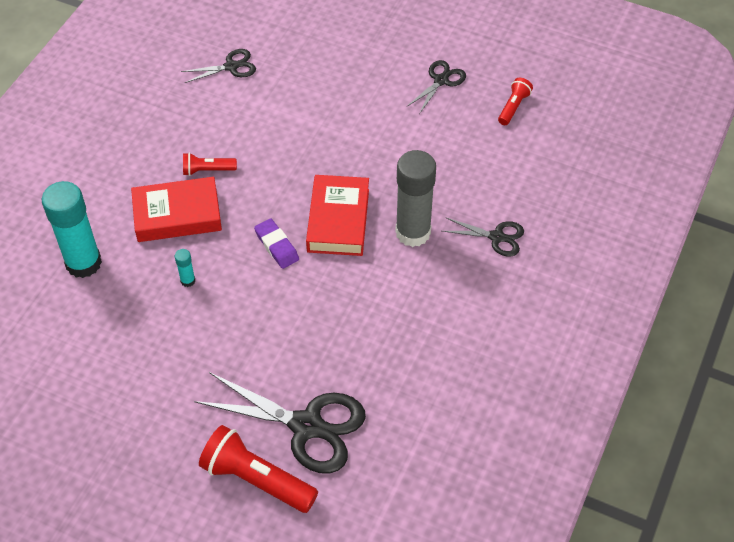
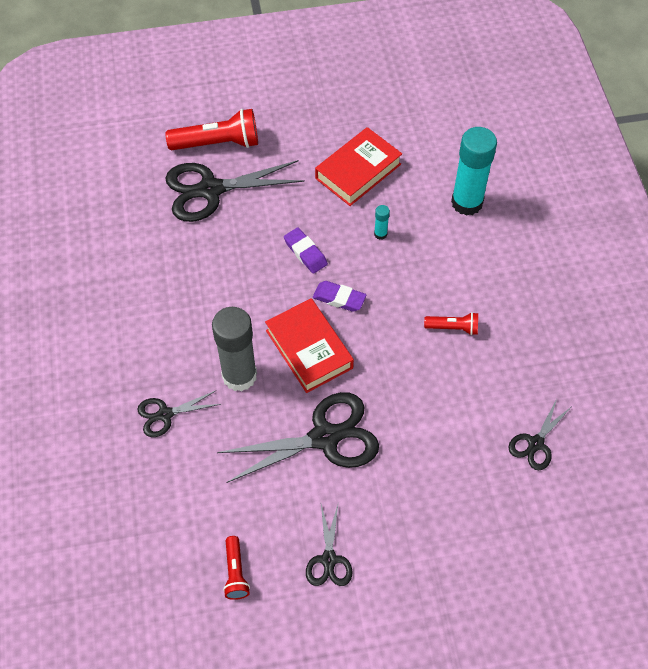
camera: 145 degrees right, 5 degrees up
red book [131,177,222,242] -> red book moved to [315,127,402,206]
red flashlight [183,153,237,176] -> red flashlight turned 45 degrees clockwise [424,312,478,335]
none -> black scissors [217,392,379,483]
none -> purple eraser [284,228,328,274]

